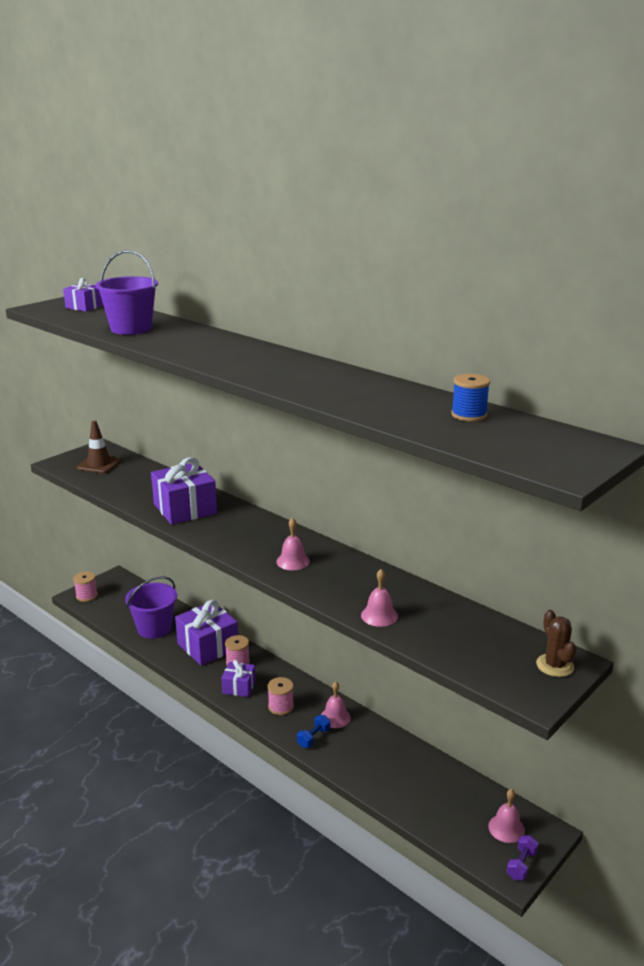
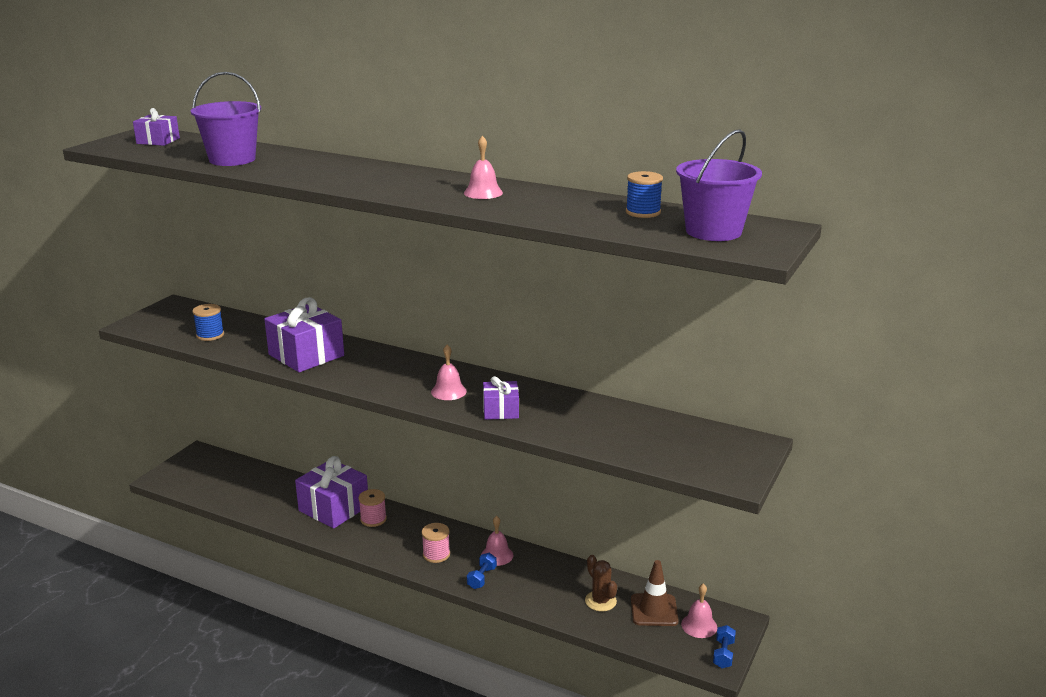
camera: 15 degrees left, 0 degrees up
pink spool [73,572,98,602] -> none
brown traffic cone [77,421,121,474] -> brown traffic cone moved to [631,560,679,626]
purple bucket [125,576,177,639] -> purple bucket moved to [676,129,762,241]
purple gift [221,660,256,697] -> purple gift moved to [483,376,519,420]
pink bell [361,569,398,627] -> pink bell moved to [464,136,503,199]
purple dumbbell [507,835,539,880] -> blue dumbbell [713,625,736,668]
brown cactus [536,610,576,677] -> brown cactus moved to [585,555,617,612]
none -> blue spool [192,304,224,341]

